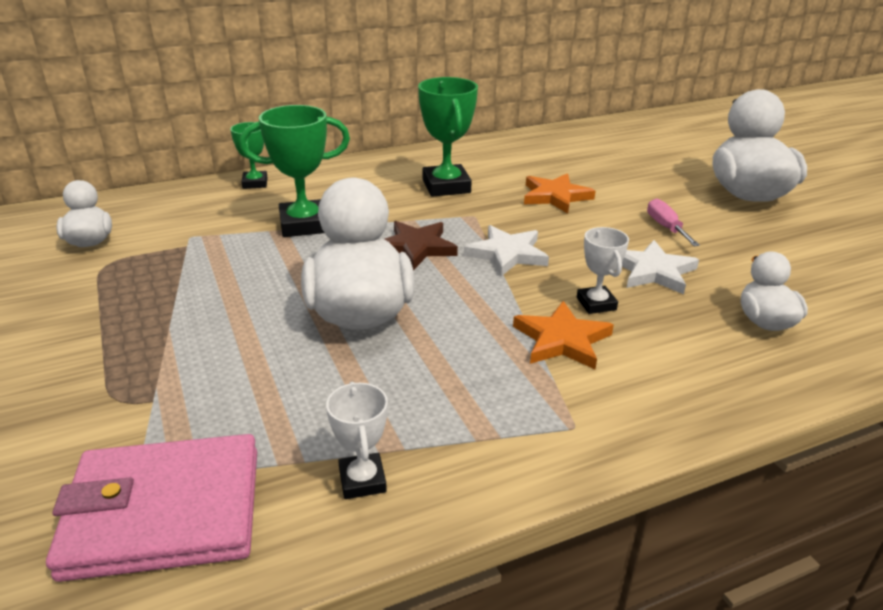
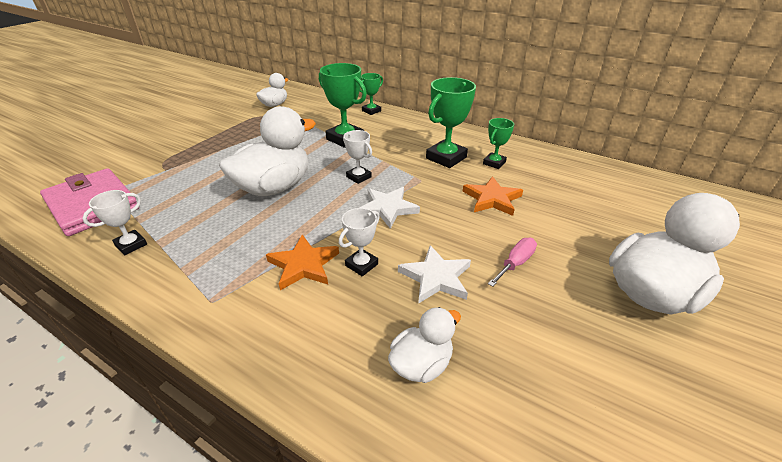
camera: 55 degrees right, 5 degrees up
brown star [384,221,458,270] -> white trophy [343,130,372,184]
none -> green trophy [483,118,514,169]

